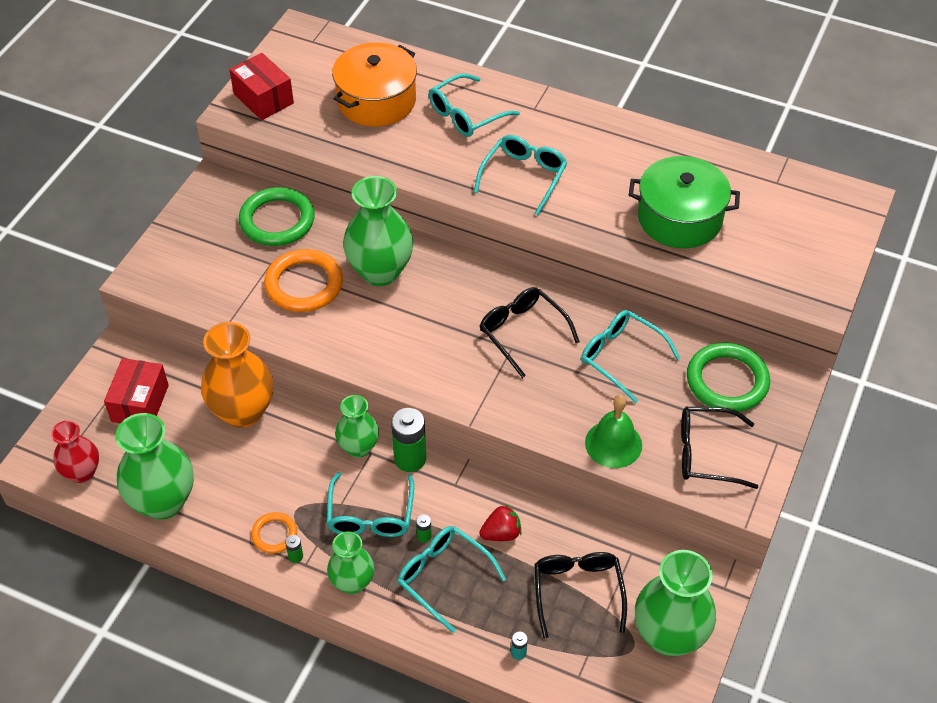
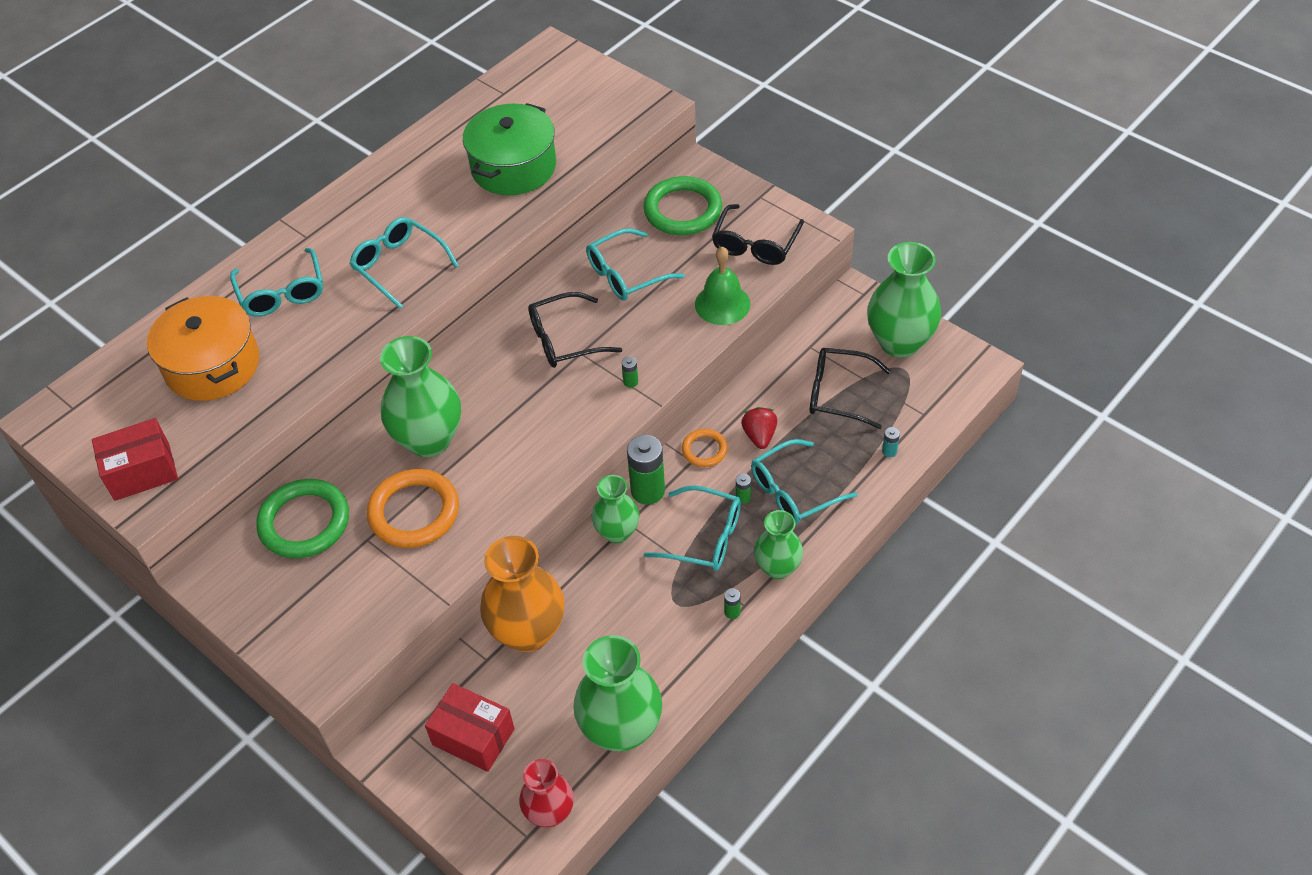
camera: 70 degrees left, 0 degrees up
orange ring [251,512,297,553] -> orange ring moved to [682,429,728,467]
none -> green battery [622,356,638,388]

